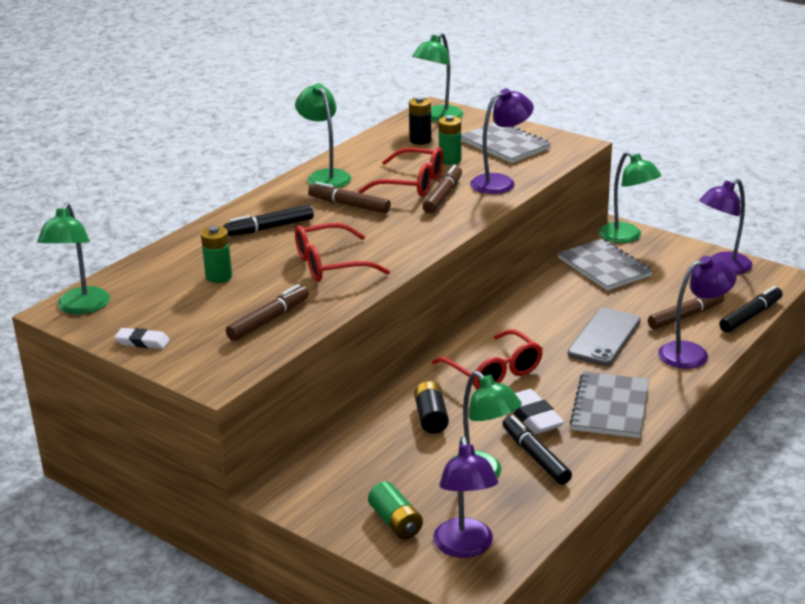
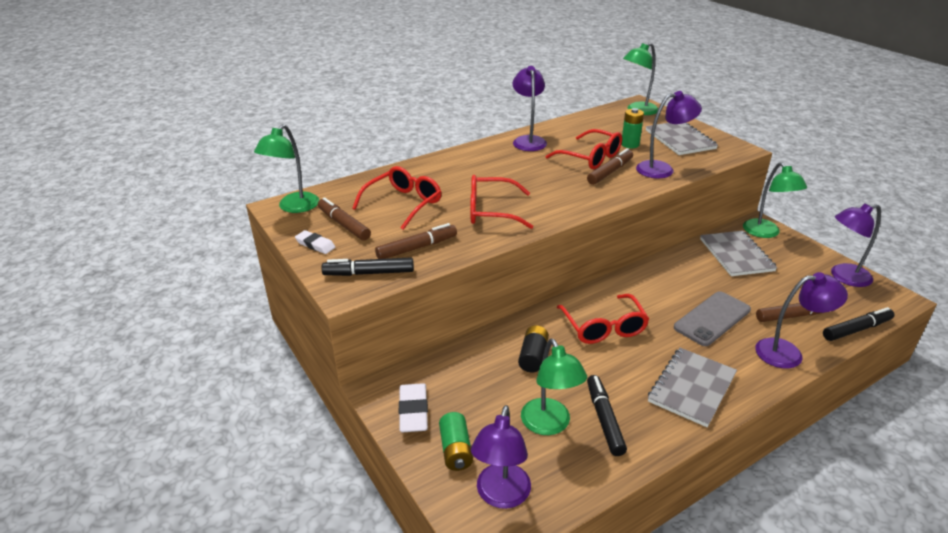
camera: 20 degrees right, 5 degrees up
green battery [201,226,232,283] -> red glasses [352,166,441,230]
black marker [223,204,314,236] -> black marker moved to [321,258,414,276]
green lamp [295,83,351,188] -> purple lamp [513,66,547,151]
brown marker [308,182,391,214] -> brown marker moved to [318,197,371,241]
black battery [409,97,431,145] -> none
white eraser [513,389,564,434] -> white eraser moved to [399,383,428,432]

